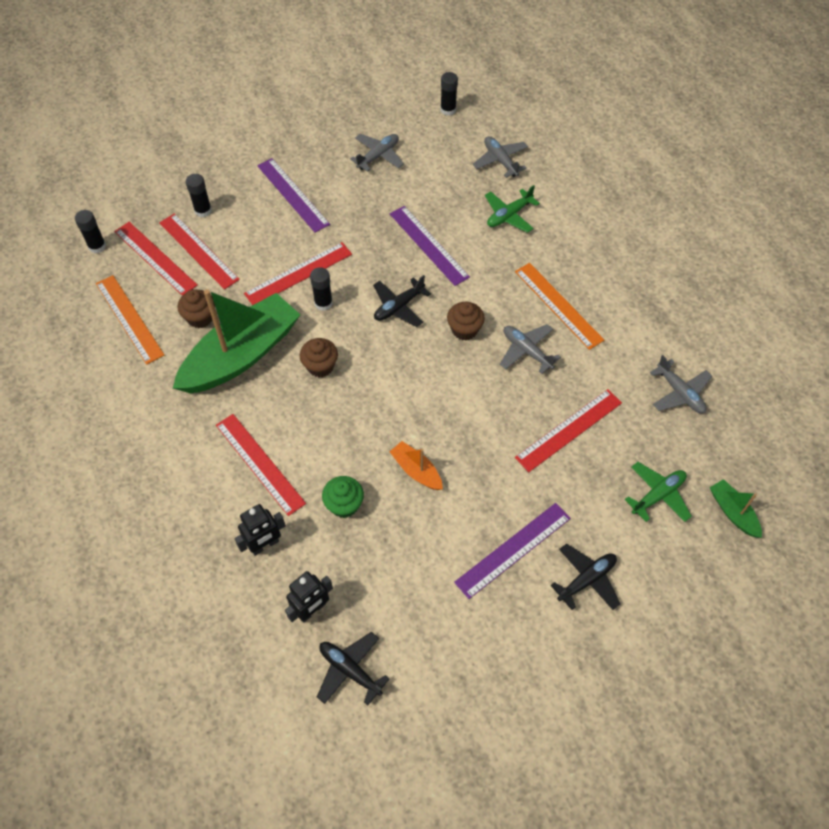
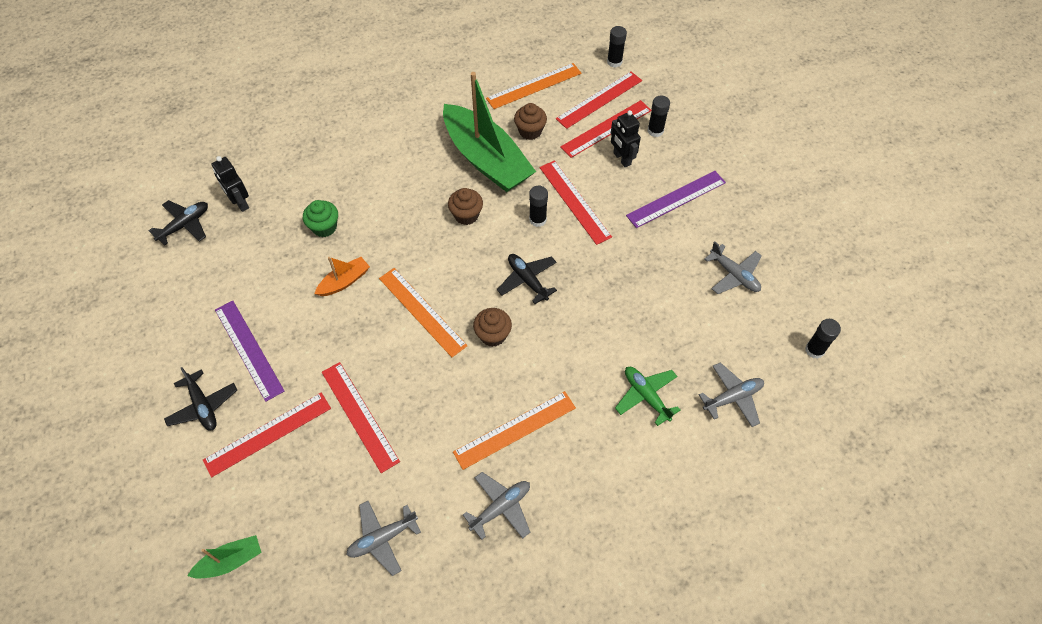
camera: 95 degrees right, 0 degrees up
red ruler [216,414,306,516] -> red ruler moved to [203,392,331,478]
black robot [235,504,286,556] -> black robot moved to [611,110,641,167]
purple ruler [390,206,470,286] -> none
grey plane [500,324,561,374] -> grey plane moved to [463,472,530,540]
green plane [625,462,692,522] -> none
none -> orange ruler [379,268,468,357]

